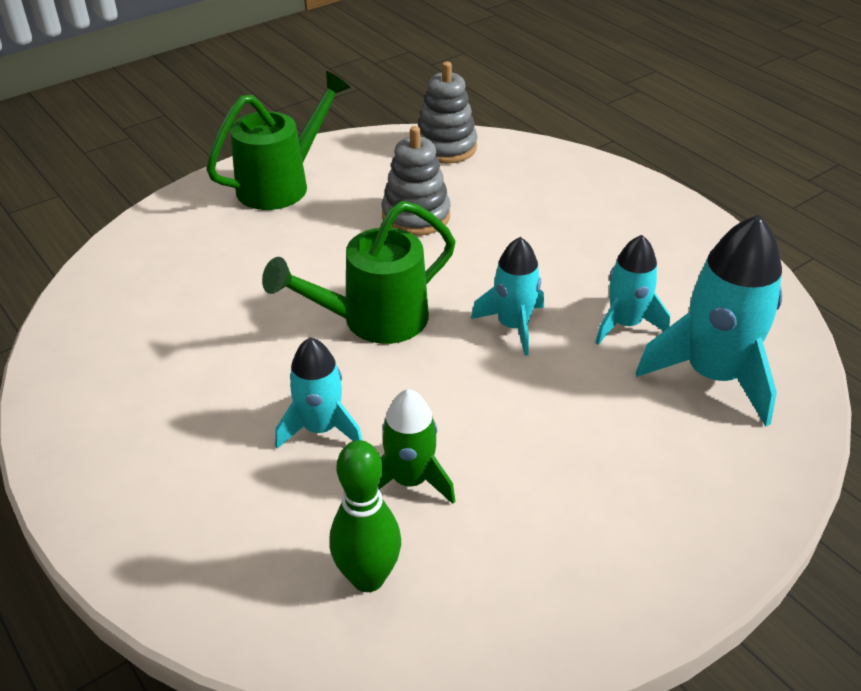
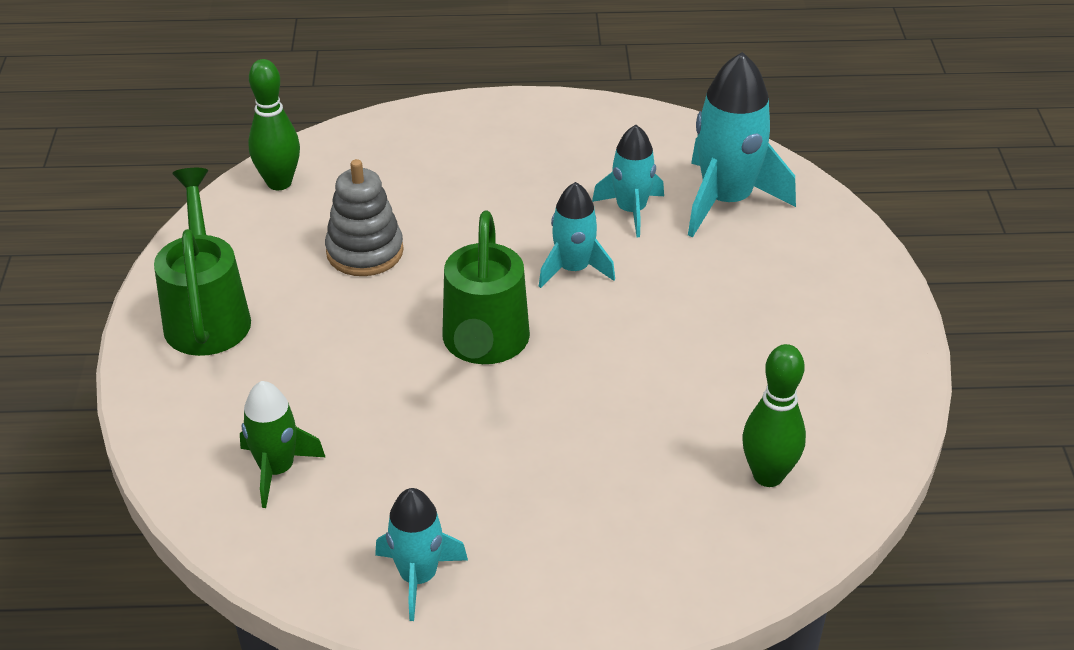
camera: 55 degrees left, 0 degrees up
turquoise rocket [275,337,362,449] -> turquoise rocket moved to [375,488,468,621]
green rocket [378,389,455,504] -> green rocket moved to [240,381,325,508]
grey stacking toy [418,62,477,164] -> green bowling pin [248,59,300,190]

